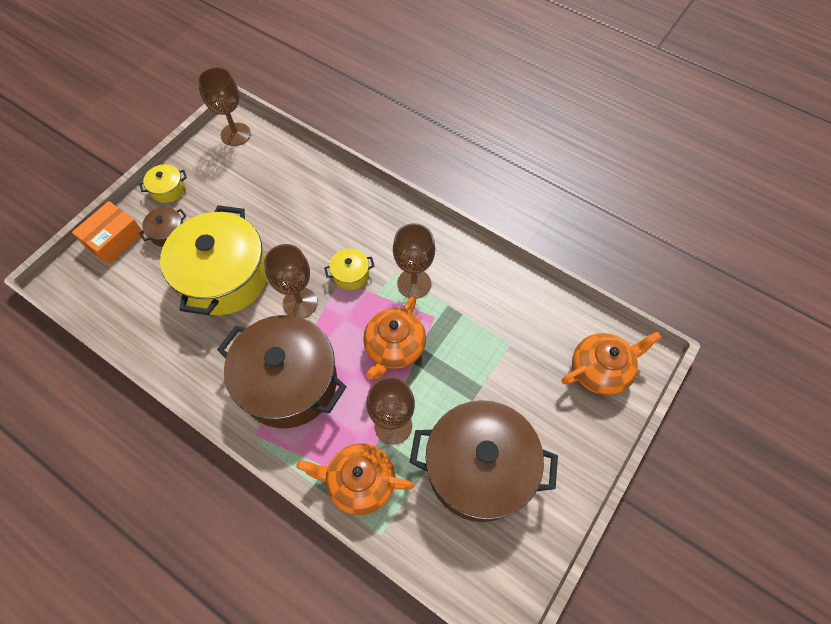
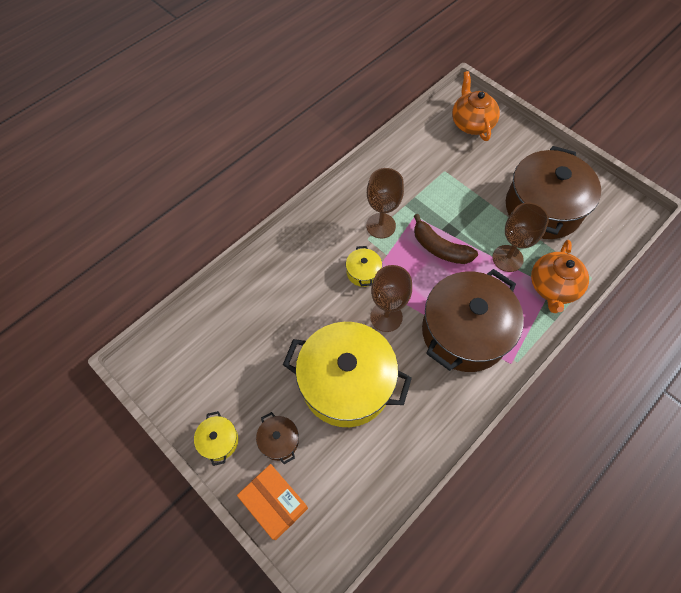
camera: 80 degrees left, 0 degrees up
brown goblet [197,67,251,146] -> none
orange teapot [363,296,426,379] -> brown banana [414,214,478,264]

